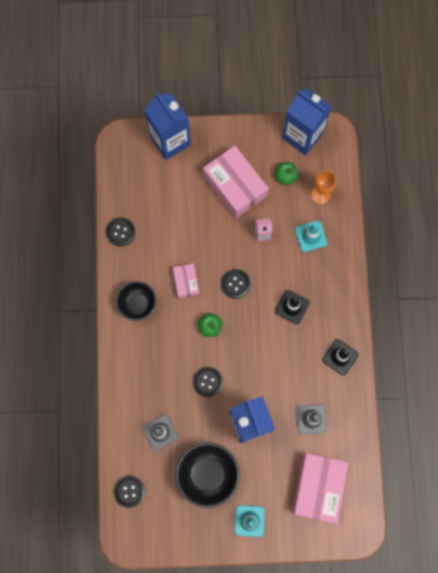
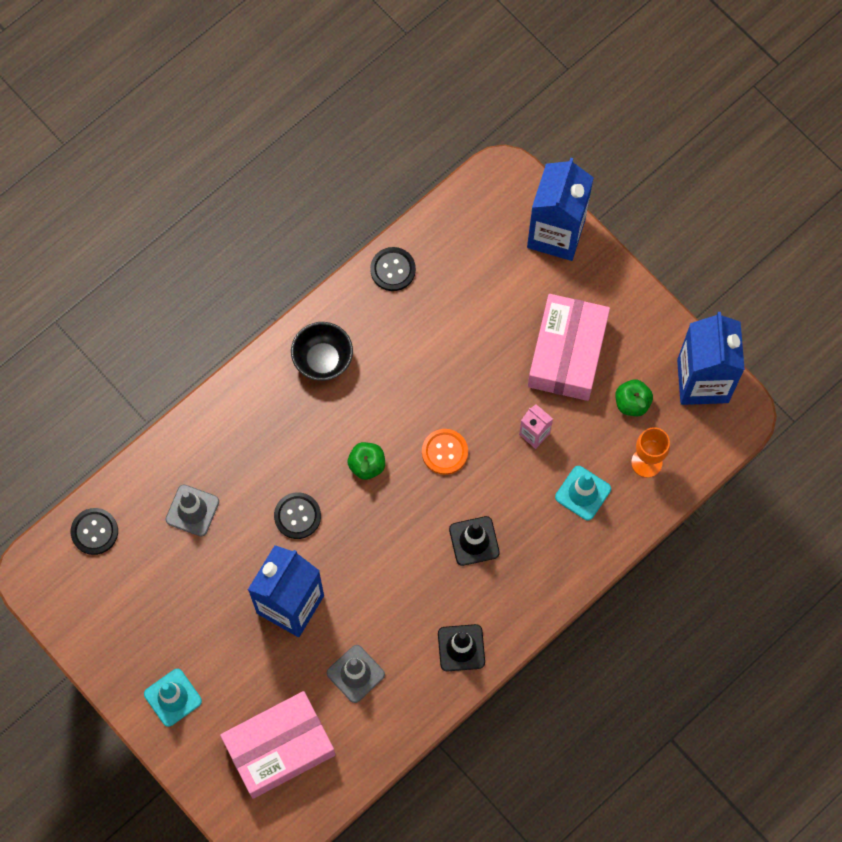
camera: 50 degrees right, 5 degrees down
pink box [173,263,200,299] -> none
black bowl [175,442,240,508] -> none
black button [221,269,251,299] -> orange button [422,429,468,475]

